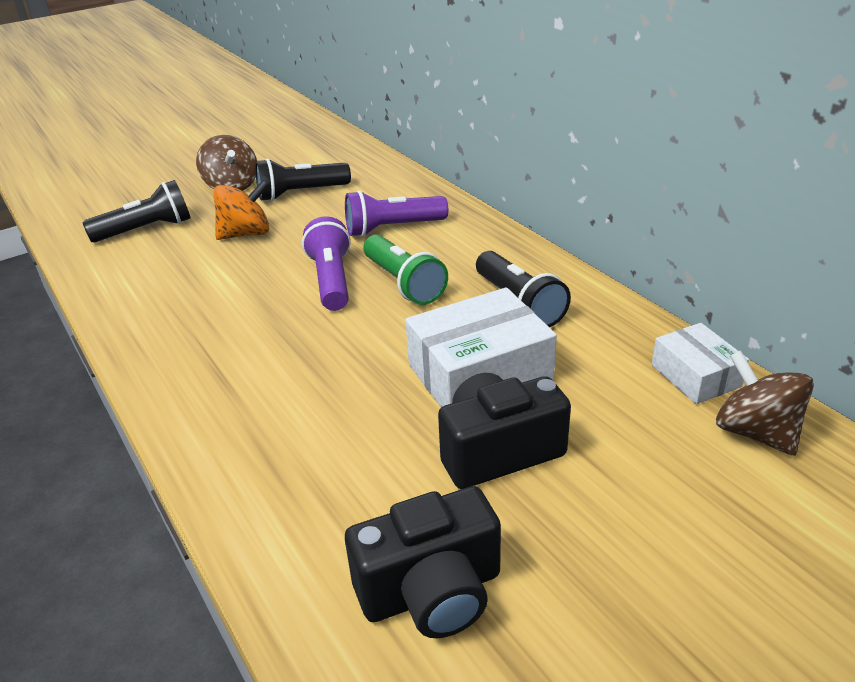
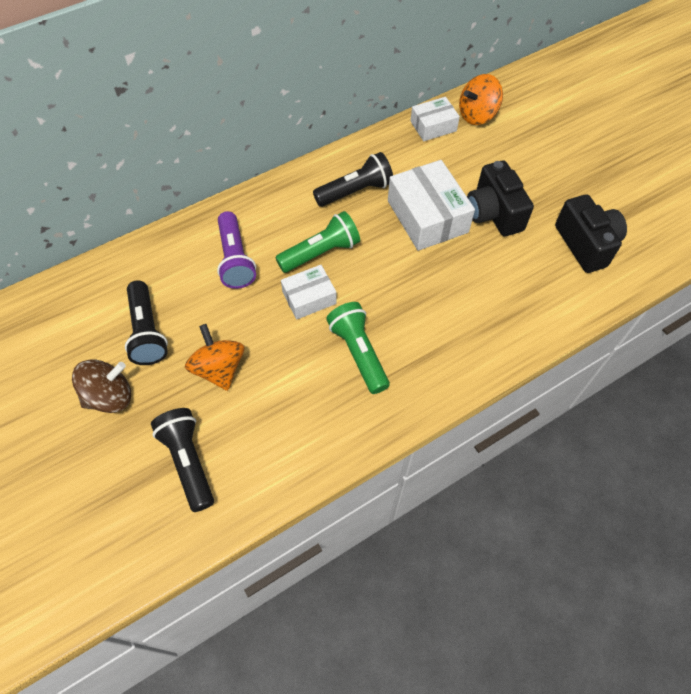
camera: 90 degrees left, 25 degrees up
purple flashlight [302,216,351,311] -> white box [281,265,337,320]
brown spinning top [716,350,814,456] -> orange spinning top [459,74,503,125]
none -> green flashlight [326,302,390,394]

